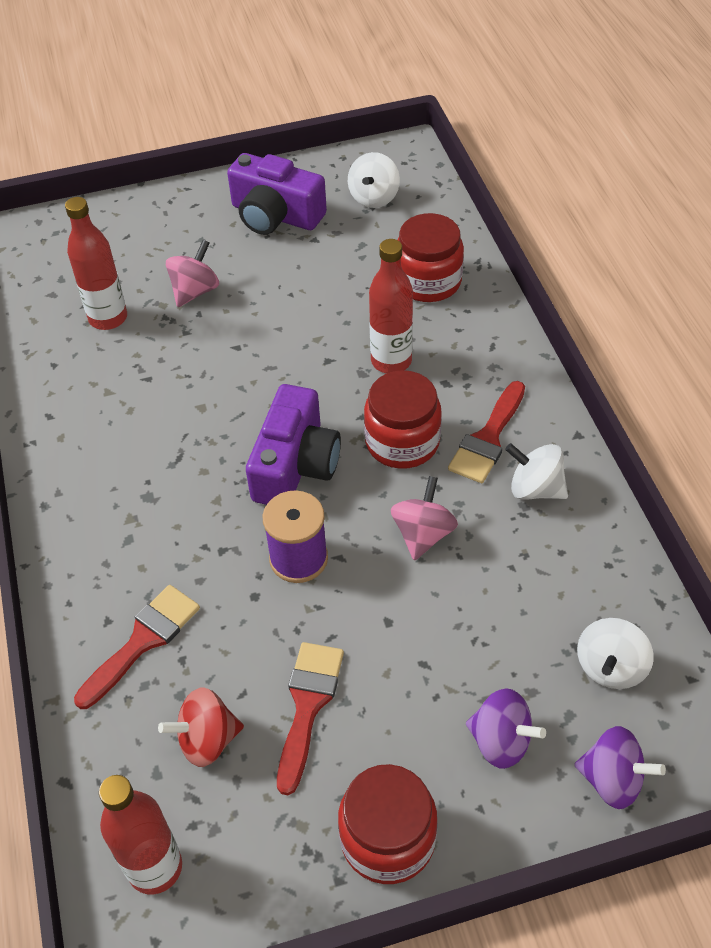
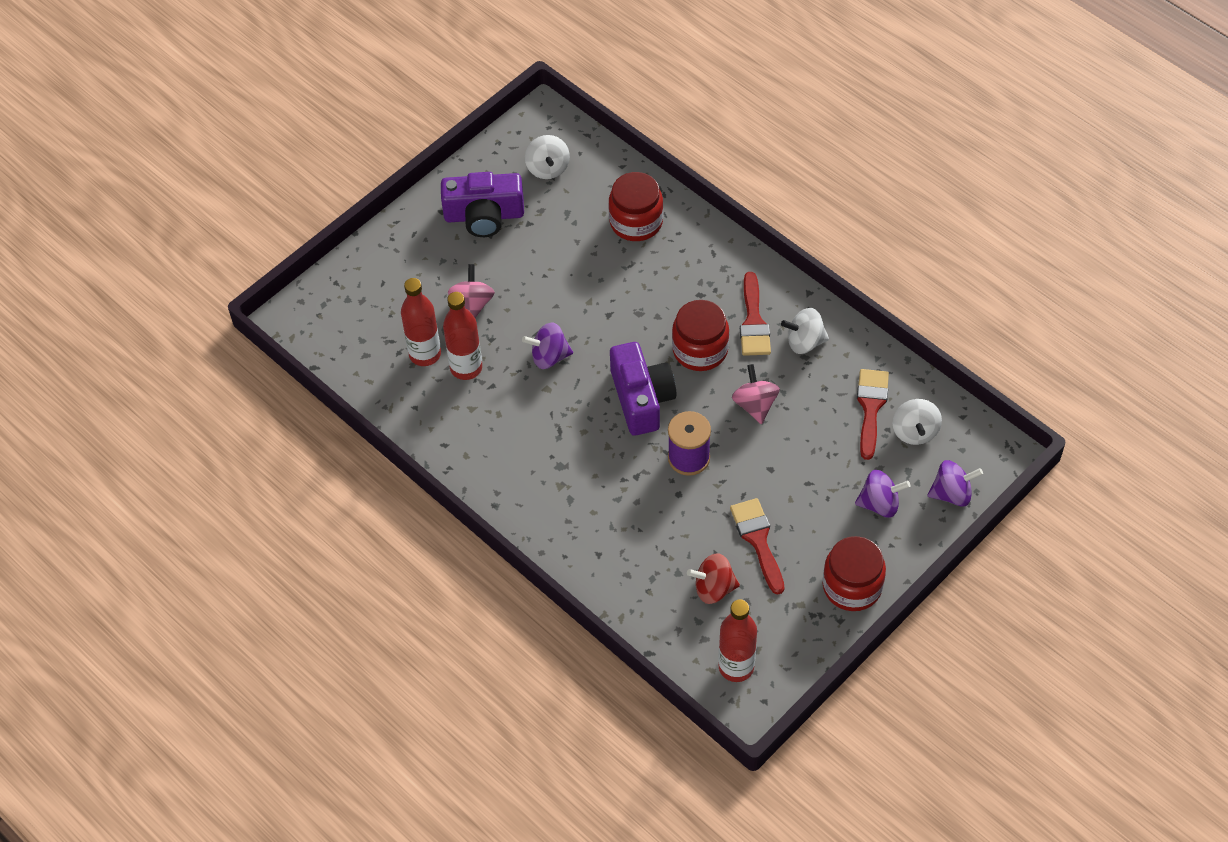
camera: 30 degrees left, 5 degrees up
red brush [74,585,200,709] -> red brush moved to [857,369,889,460]
red spinning top [158,687,244,767] -> red spinning top turned 45 degrees clockwise [687,553,740,604]
red bottle [369,239,413,373] -> red bottle moved to [443,292,482,380]
none -> purple spinning top [522,323,573,369]

